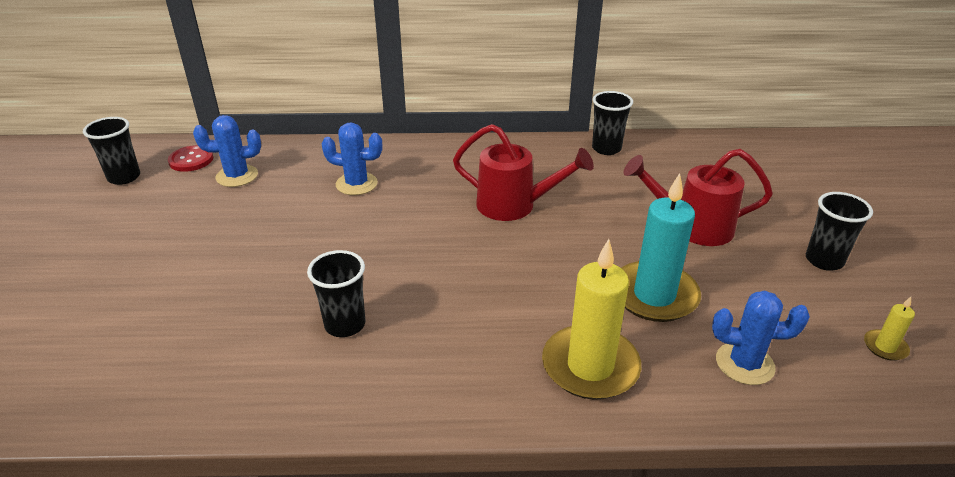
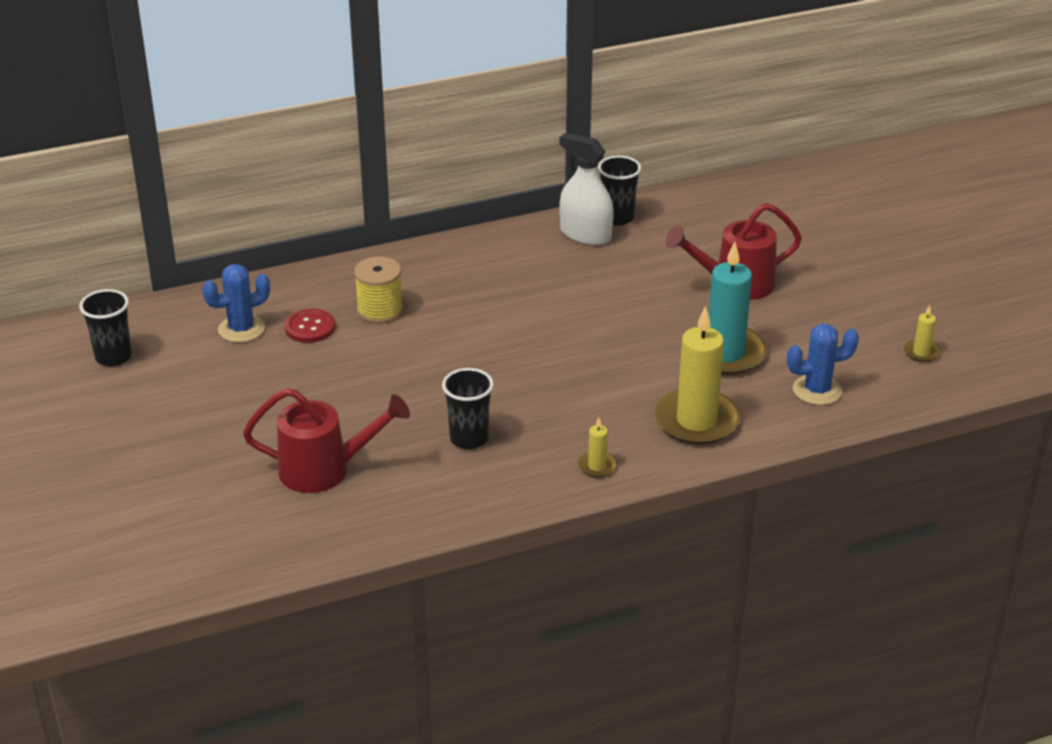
camera: 20 degrees left, 0 degrees up
red button [168,145,213,172] -> red button moved to [285,309,335,343]
blue cactus [322,122,382,195] -> yellow spool [354,256,403,324]
red watering can [453,124,594,221] -> red watering can moved to [243,388,410,493]
black cup [806,192,873,271] -> none
none -> white spray bottle [559,132,614,245]
none -> yellow candle [578,418,617,478]

